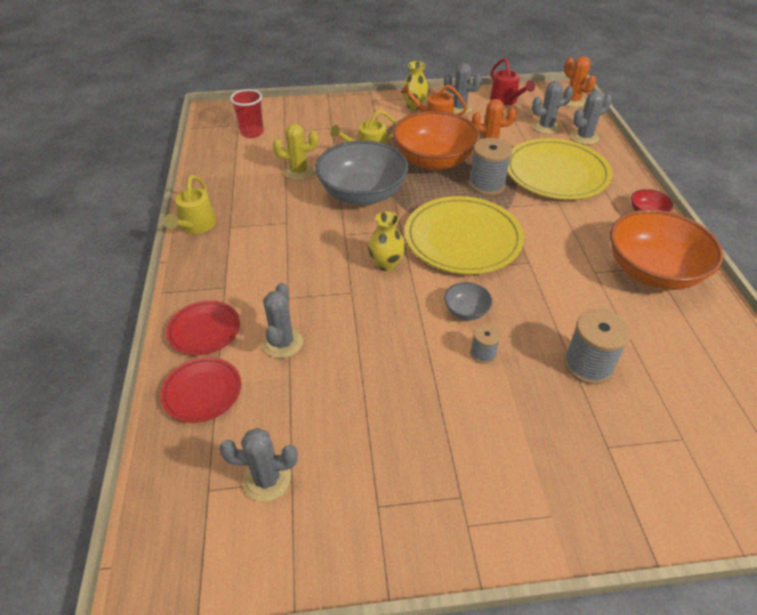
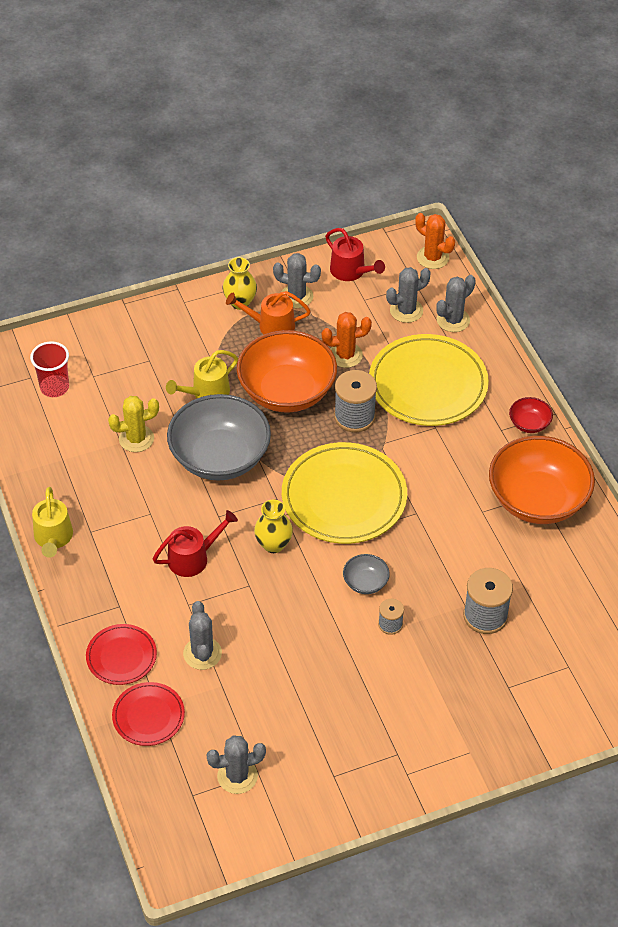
camera: 15 degrees left, 5 degrees up
none -> red watering can [153,510,238,577]

